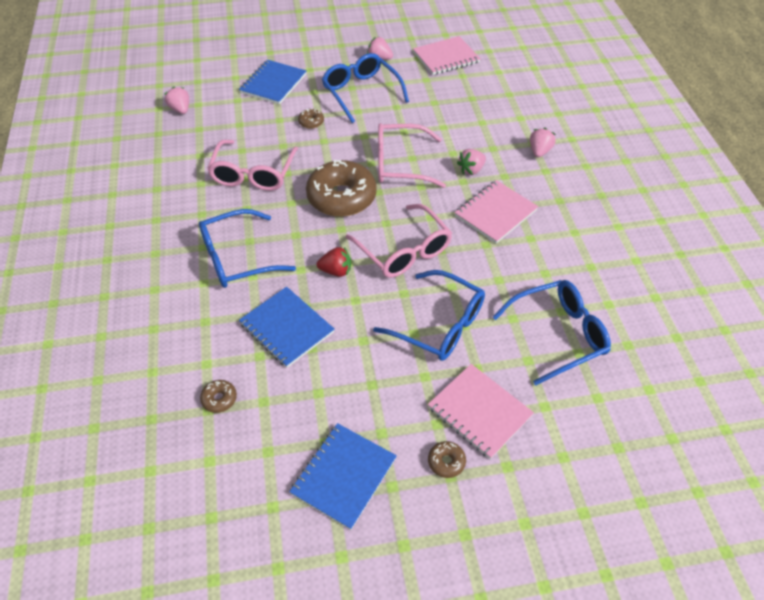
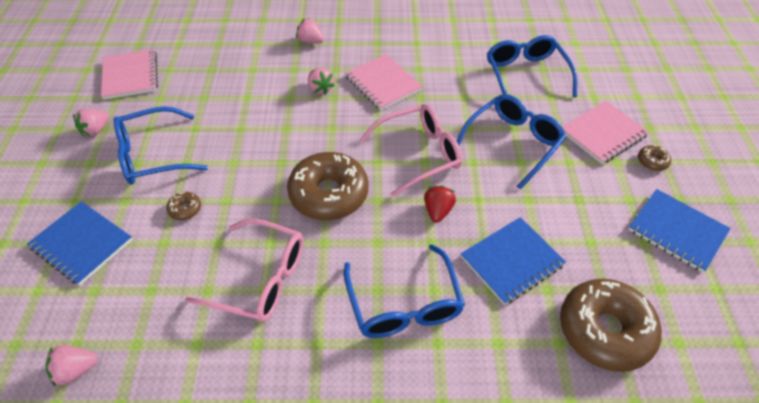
camera: 80 degrees left, 0 degrees up
brown donut [200,380,237,413] -> brown donut [560,279,662,372], size x2.45
pink glasses [378,123,446,188] -> none

